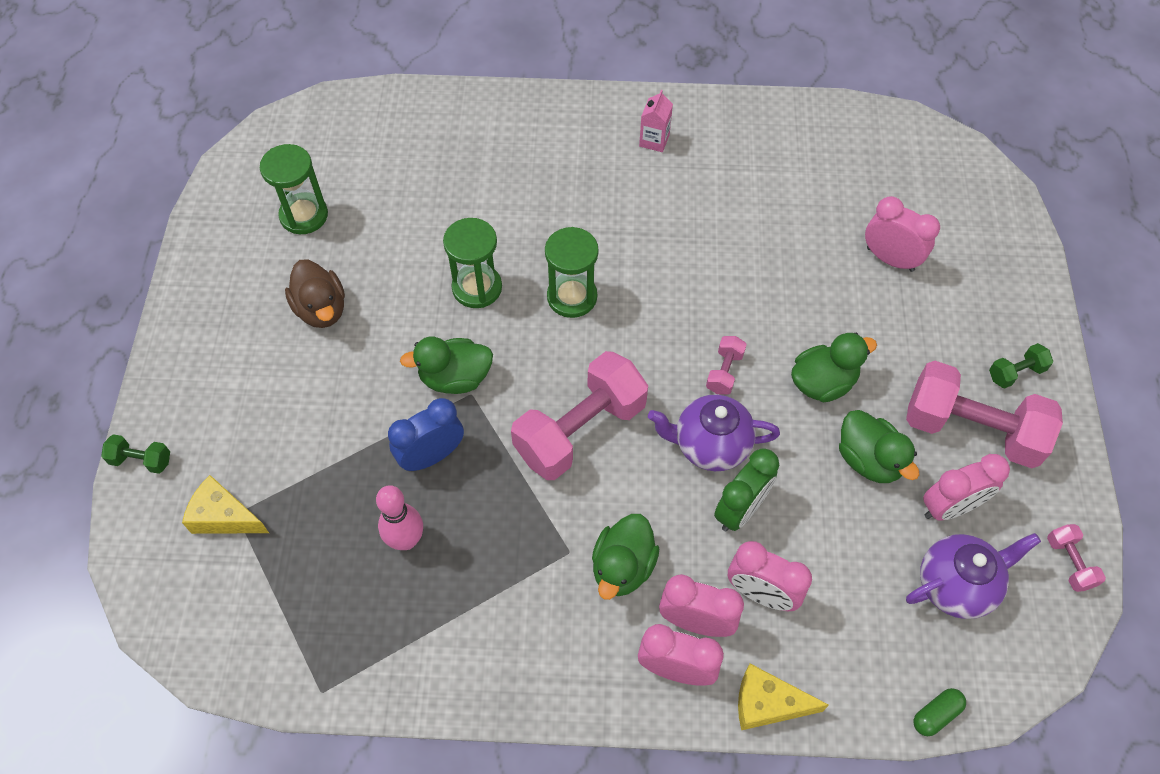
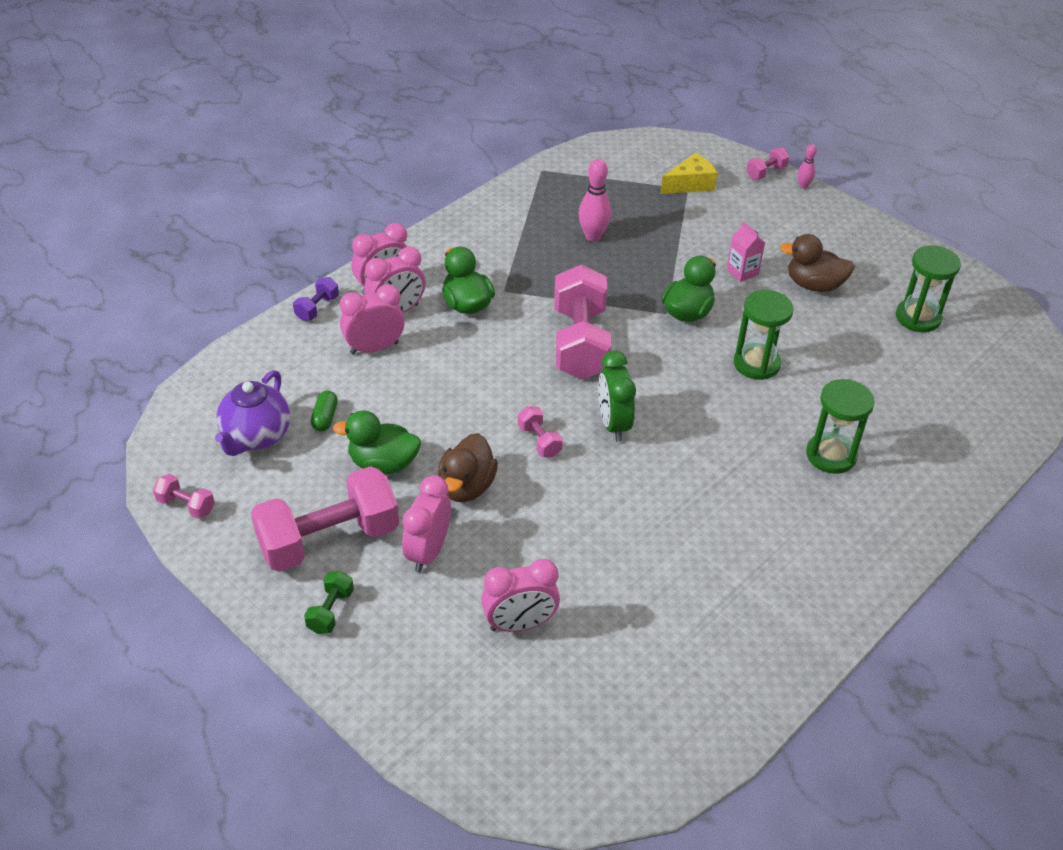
camera: 130 degrees right, 15 degrees down
green dumbbell [101,434,170,474] -> pink dumbbell [746,148,789,180]
blue clock [388,398,464,471] -> none
green hourglass [545,227,599,318] -> green hourglass moved to [806,379,875,474]
pink carton [639,90,673,152] -> pink carton moved to [727,221,765,282]
purple teapot [648,395,780,471] -> none
green clock [714,448,779,532] -> green clock moved to [598,351,636,442]
yellow cheese [738,664,829,731] -> purple dumbbell [293,277,339,321]
green duck [791,333,877,403] -> brown duck [438,433,498,502]
green capsule [914,688,966,736] -> green capsule moved to [311,391,338,431]
pink clock [923,454,1010,521] -> pink clock moved to [402,475,451,573]
none -> pink bowling pin [797,144,817,189]

